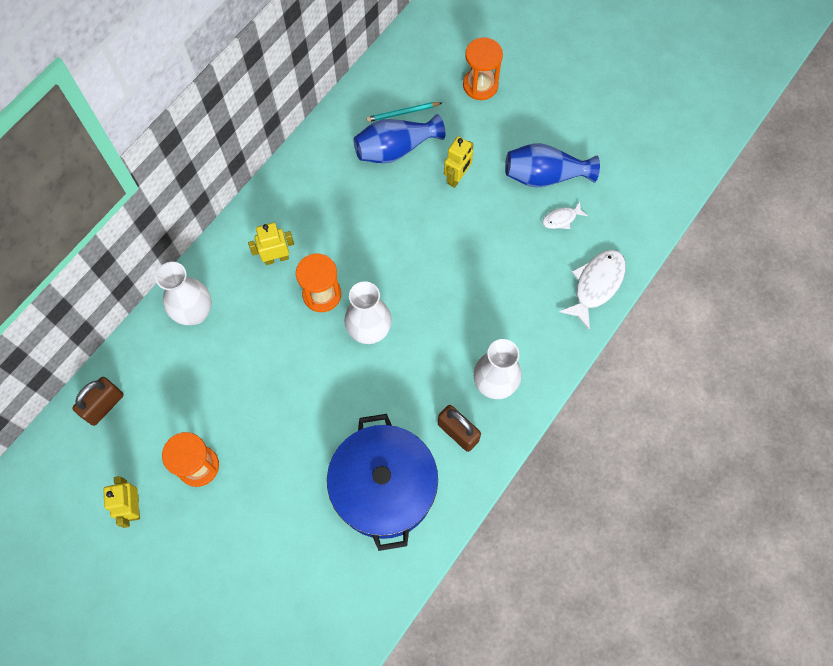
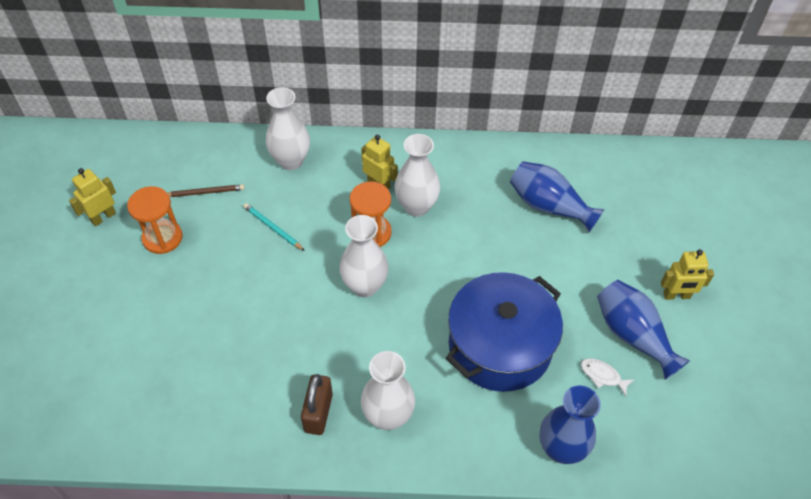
camera: 55 degrees right, 15 degrees down
brown padlock [72,377,124,426] -> none
blue pot [327,414,438,551] -> blue pot moved to [446,272,563,392]
turquoise pencil [366,102,441,122] -> turquoise pencil moved to [244,203,305,251]
yellow robot [444,136,473,188] -> yellow robot moved to [661,249,714,300]
orange hourglass [463,37,503,100] -> none
white fish [559,250,626,331] -> blue vase [539,386,601,464]
none -> brown pencil [168,184,245,197]
none -> white vase [394,134,440,217]

